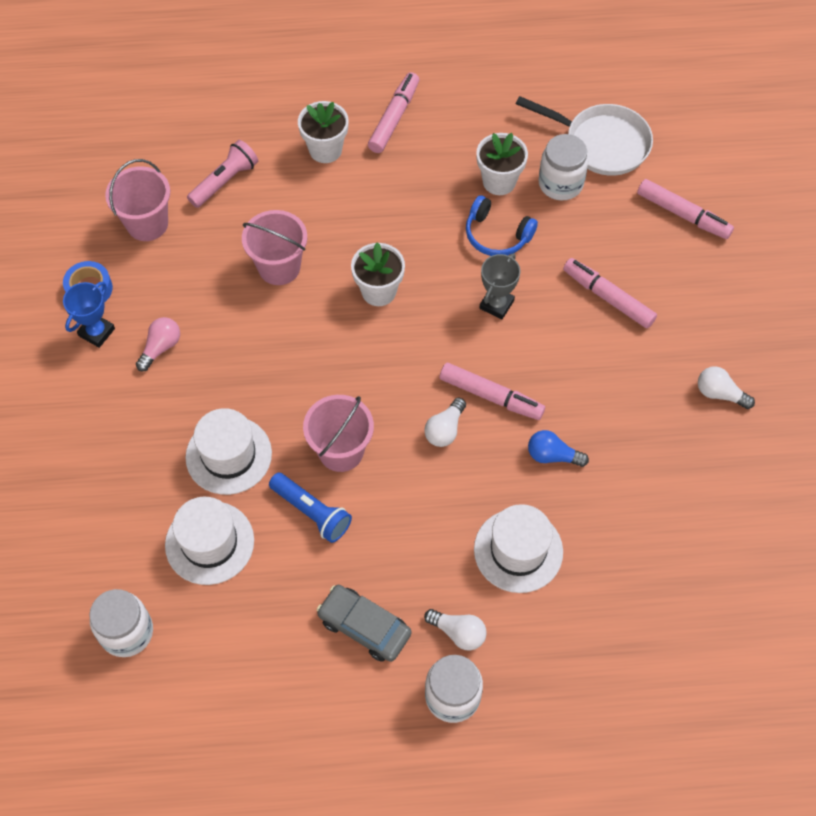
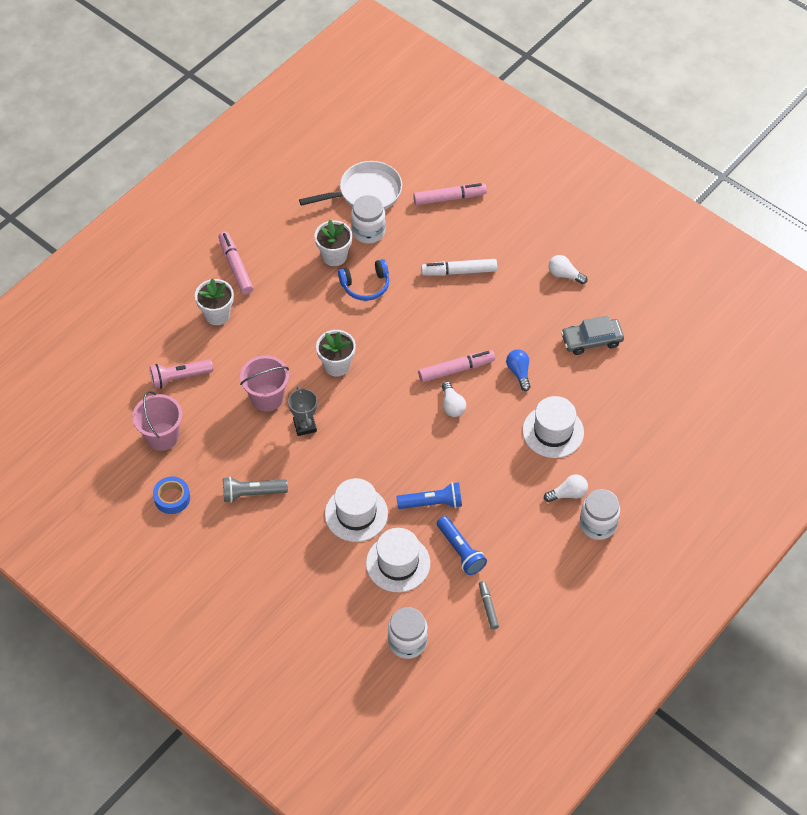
camera: 45 degrees left, 5 degrees down
blue trophy [63,282,115,348] -> none
pink light bulb [136,317,180,371] -> grey flashlight [223,477,288,503]
pink flashlight [187,140,258,208] -> pink flashlight turned 105 degrees counterclockwise [150,359,213,389]
pink bucket [303,395,374,472] -> none
grey car [317,585,412,662] -> grey car moved to [561,315,624,355]
grey trophy [480,253,521,319] -> grey trophy moved to [288,386,317,436]
blue light bulb [528,430,589,467] -> blue light bulb turned 105 degrees clockwise [506,349,530,391]
pink marker [563,258,657,329] -> white marker [421,259,497,276]
white light bulb [698,366,755,409] -> white light bulb turned 45 degrees clockwise [548,255,588,284]
none -> blue flashlight [437,516,487,575]
none -> grey marker [479,581,499,629]

